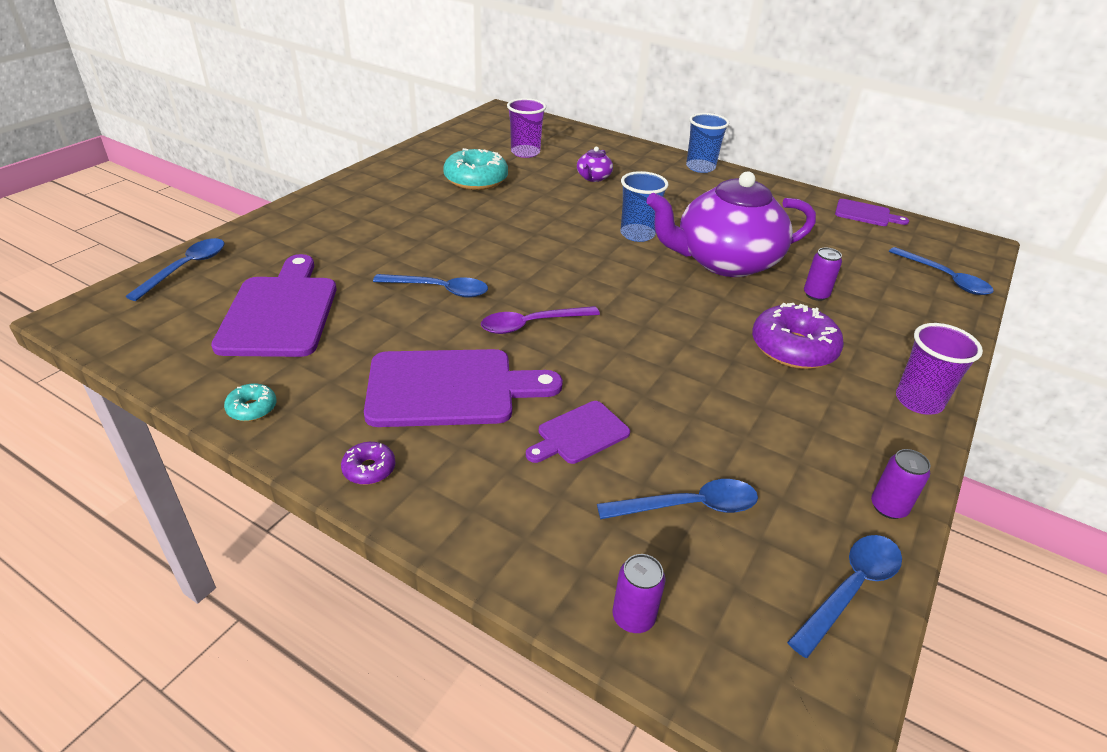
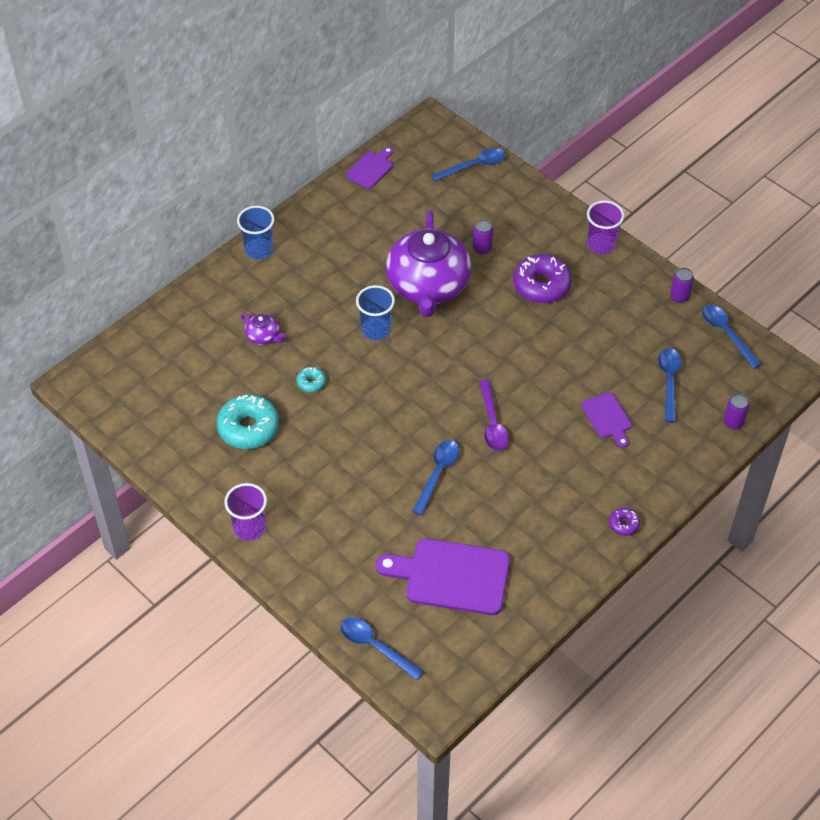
camera: 75 degrees left, 15 degrees up
turquoise donut [224,383,277,421] -> turquoise donut moved to [296,367,326,392]
purple cutting board [364,349,563,427] -> none
purple cup [507,98,546,158] -> purple cup moved to [224,483,267,541]

